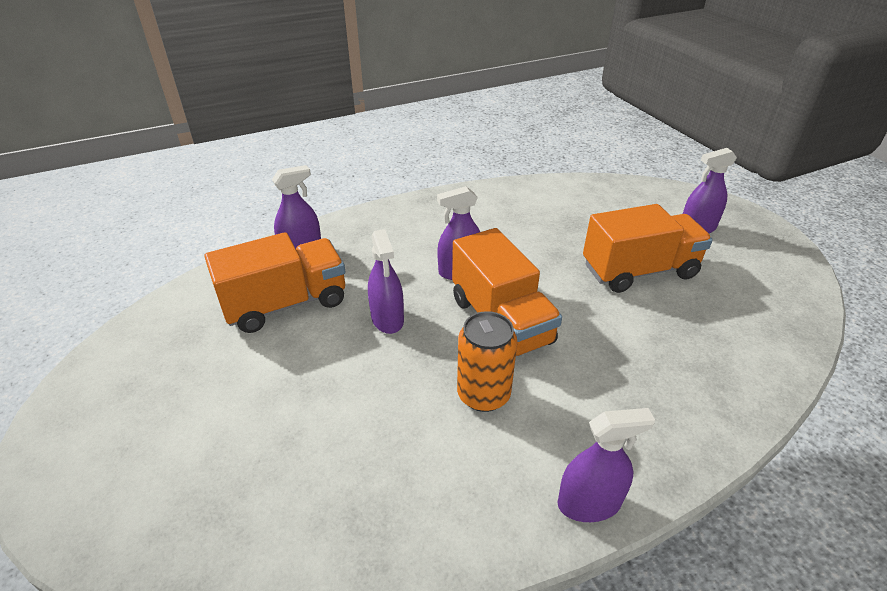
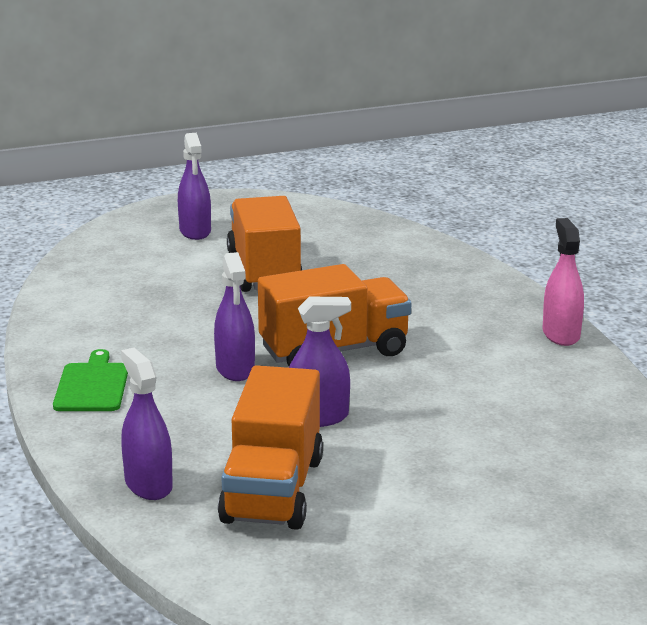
camera: 85 degrees left, 15 degrees down
orange truck [204,232,345,333] -> orange truck turned 150 degrees counterclockwise [218,365,323,530]
orange can [457,311,517,412] -> none
purple spray bottle [557,408,655,522] -> pink spray bottle [543,218,584,346]
none -> green cutting board [53,349,128,411]

